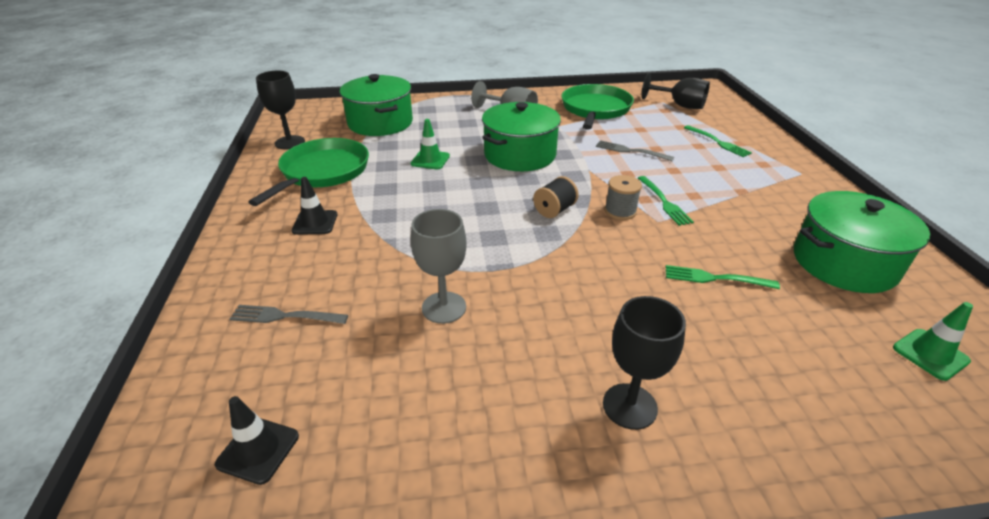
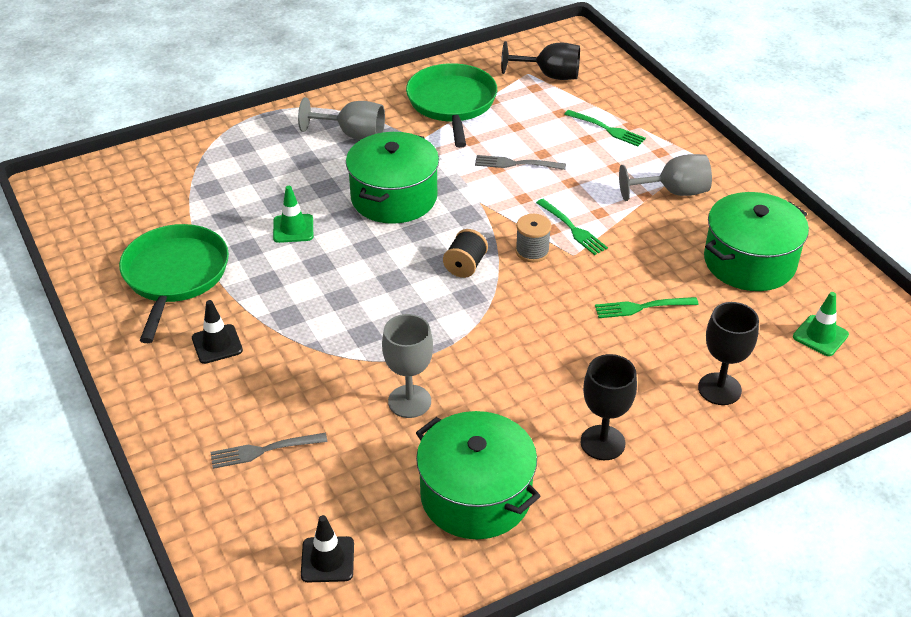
camera: 20 degrees left, 5 degrees up
black goblet [256,71,305,149] -> black goblet moved to [698,302,759,405]
green pot [340,74,413,136] -> green pot moved to [416,411,541,539]
none -> grey goblet [619,154,712,201]

